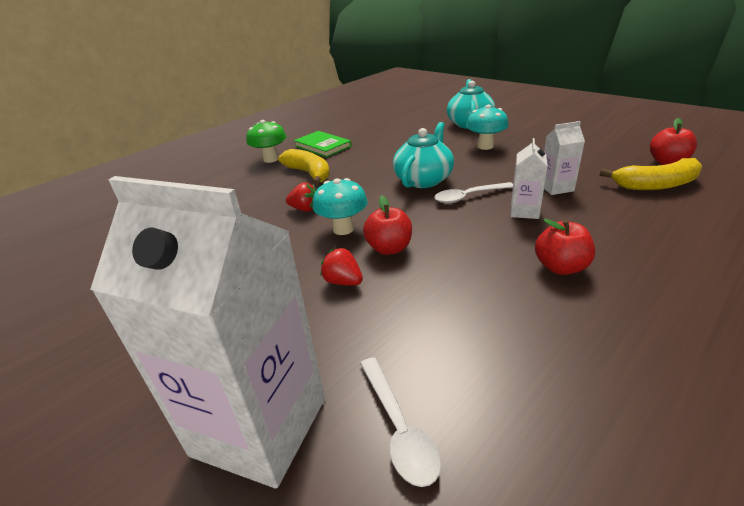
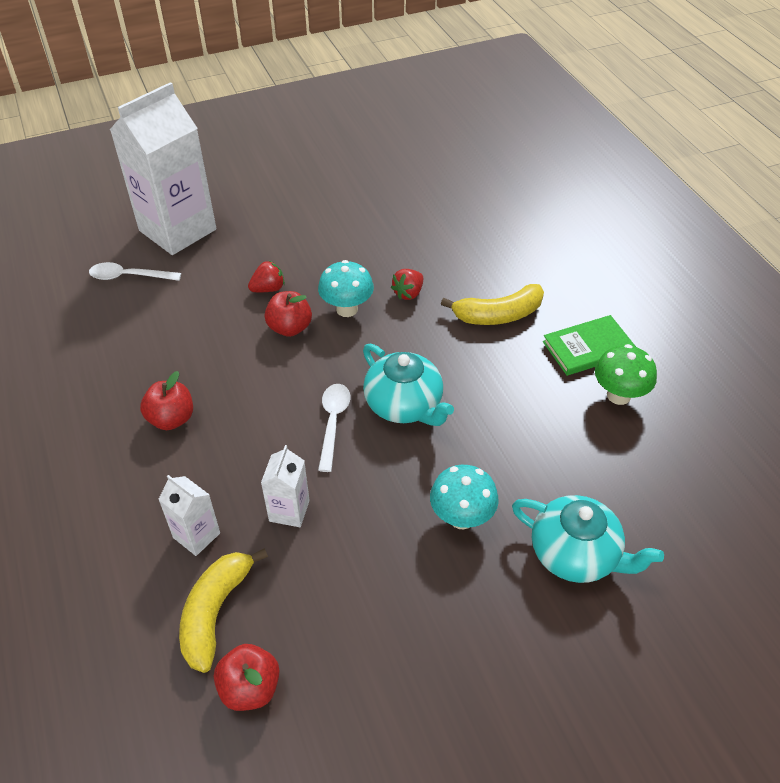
camera: 110 degrees right, 15 degrees up
green mushroom [246,120,286,163] -> green mushroom moved to [595,344,657,405]
white carton [511,138,548,219] -> white carton moved to [158,475,220,556]

